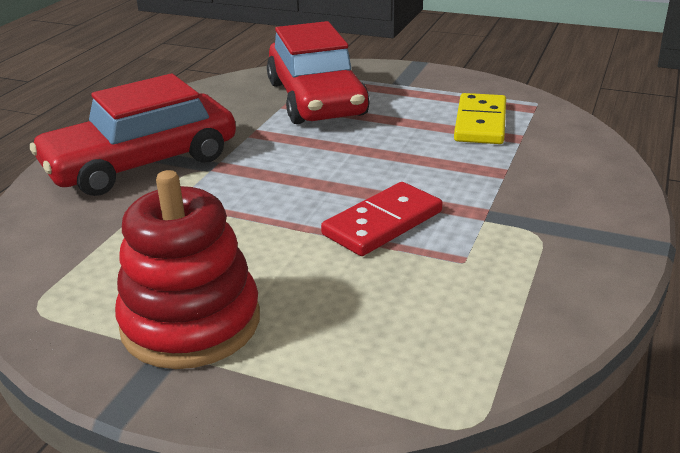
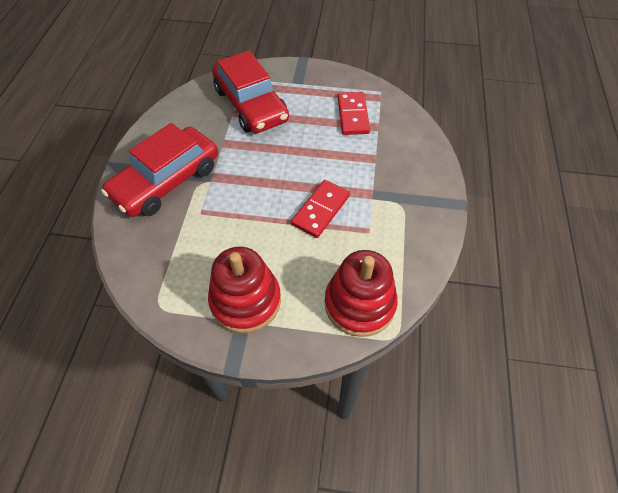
camera: 15 degrees left, 25 degrees up
yellow domino [454,93,506,144] -> red domino [338,92,370,135]
none -> red stacking toy [325,250,398,337]

